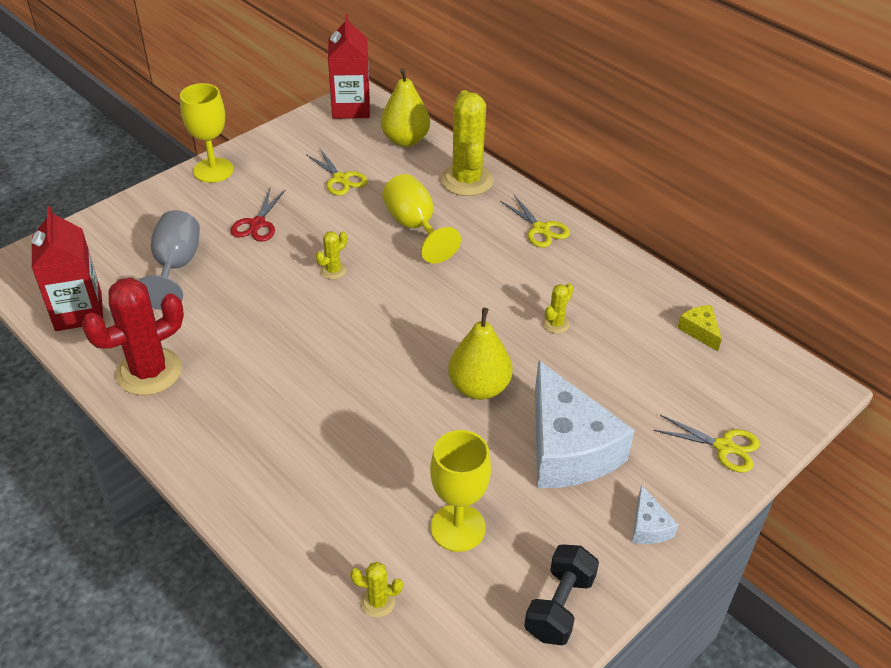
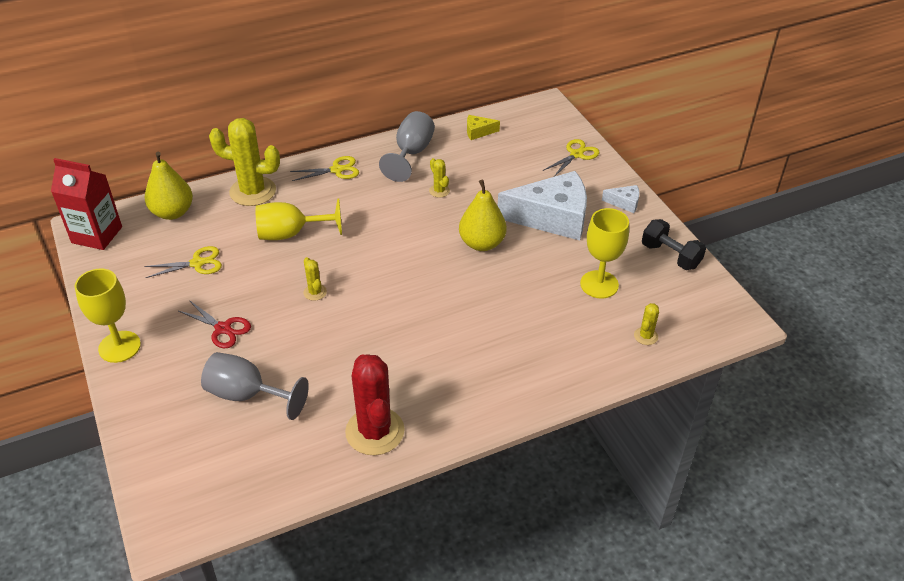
camera: 70 degrees left, 0 degrees up
red carton [32,206,103,331] -> none
none -> grey goblet [379,111,435,182]

